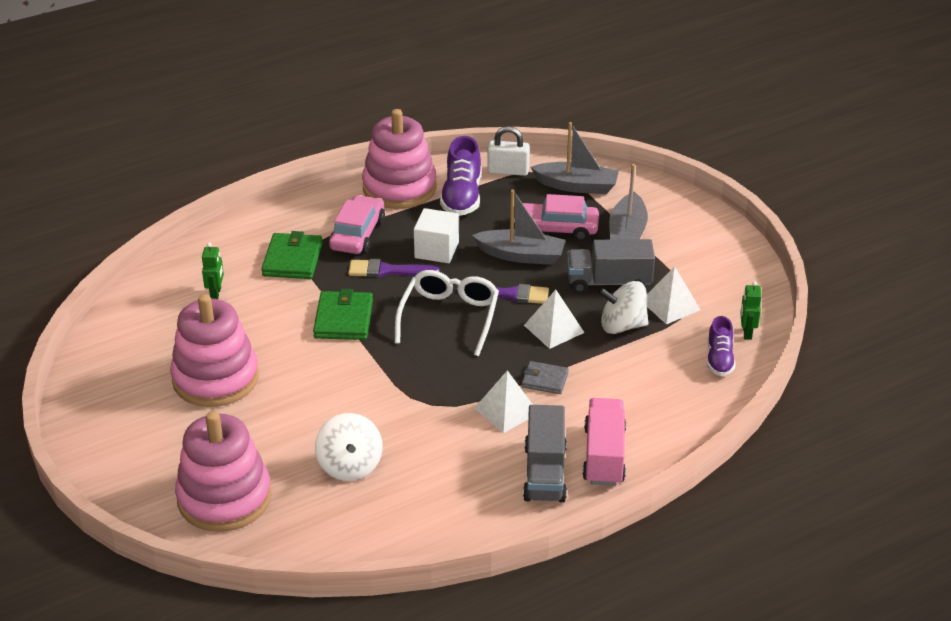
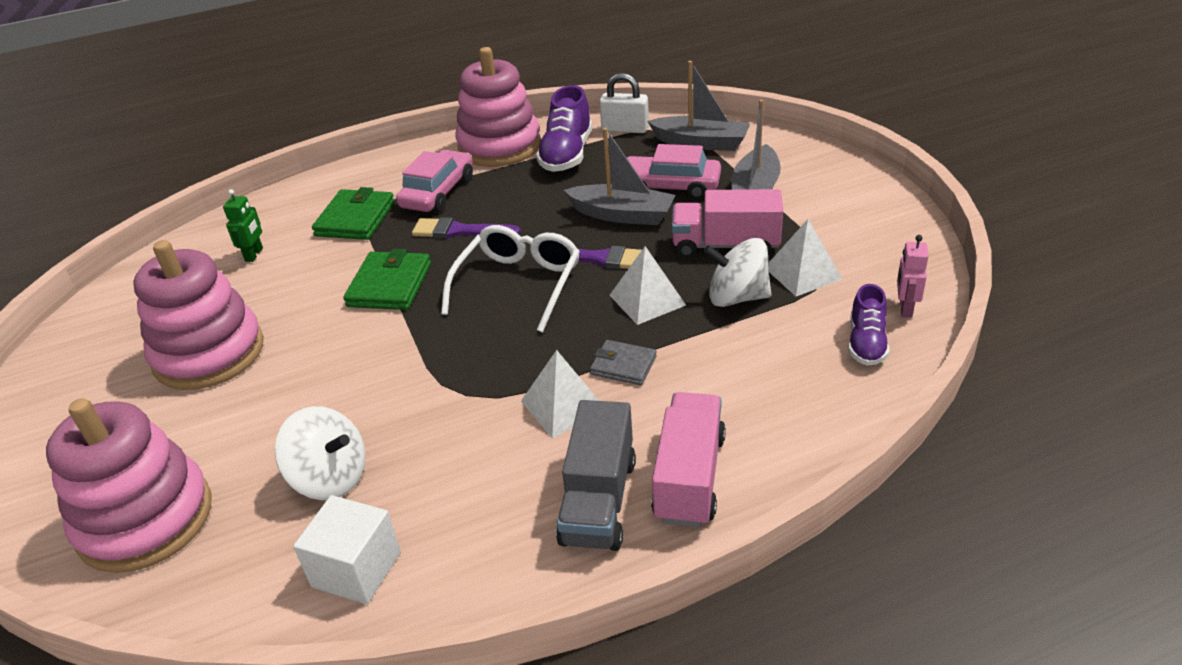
camera: 10 degrees right, 0 degrees up
white spinning top [315,413,383,481] -> white spinning top turned 60 degrees counterclockwise [275,406,365,500]
white cube [414,208,459,263] -> white cube moved to [293,495,401,604]
grey truck [567,239,655,293] -> pink truck [672,189,783,258]
green robot [740,281,762,340] -> pink robot [897,235,929,318]

